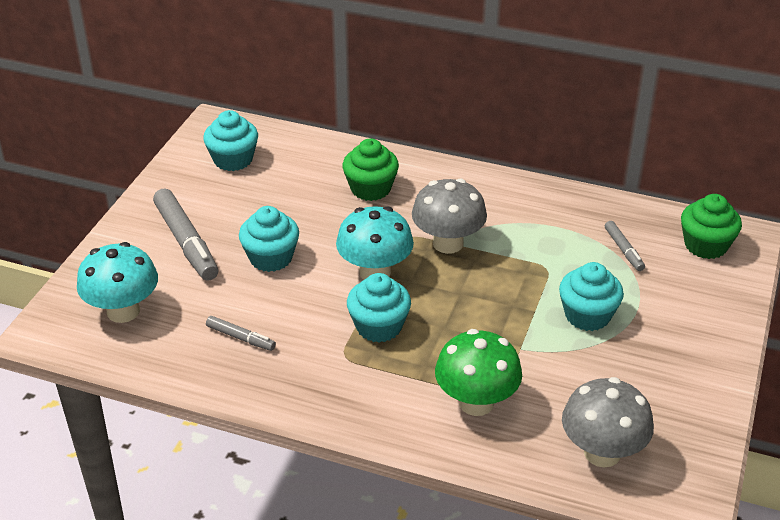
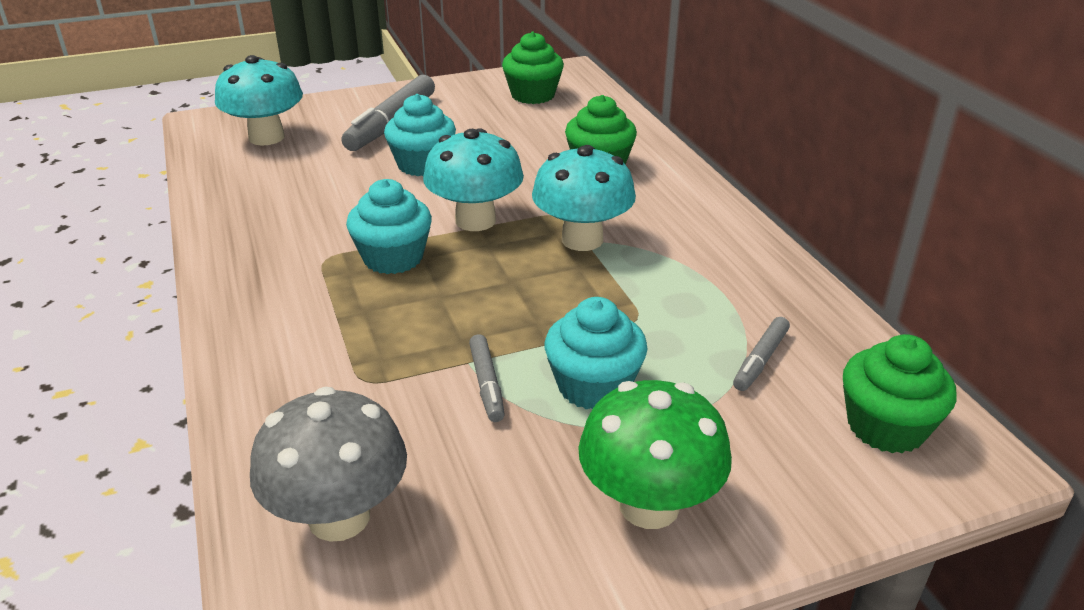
camera: 50 degrees right, 5 degrees down
turquoise cupcake [203,110,258,171] -> green cupcake [502,31,564,104]
grey marker [206,316,276,351] -> grey marker moved to [469,334,505,422]
grey mushroom [412,178,487,254] -> turquoise mushroom [532,145,636,251]
green mushroom [435,329,522,416] -> green mushroom moved to [578,380,732,529]

